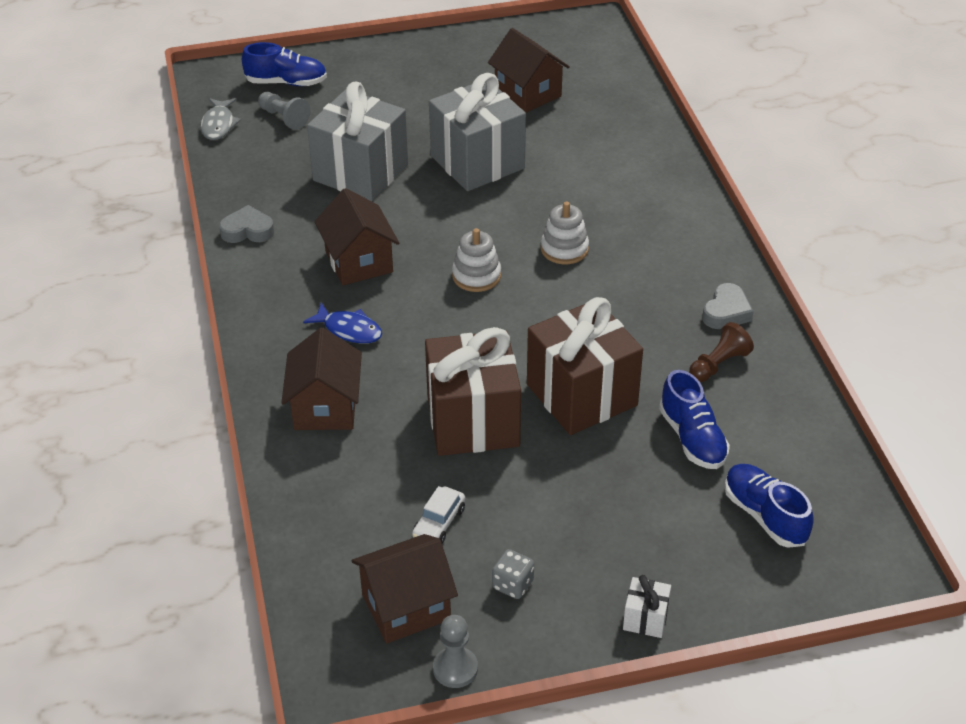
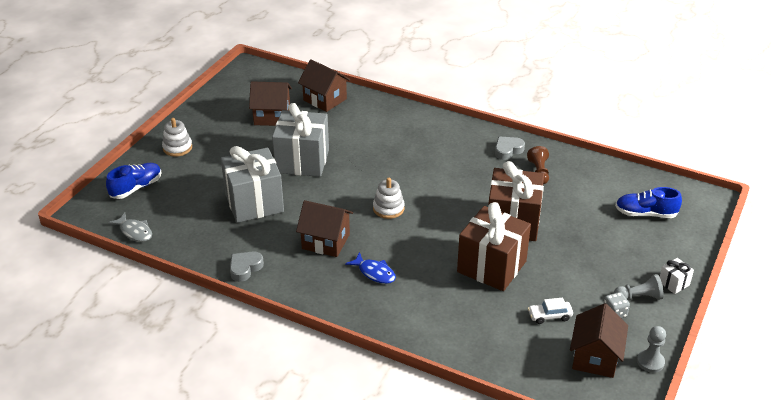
camera: 50 degrees left, 5 degrees down
grey pawn [258,92,310,130] -> grey pawn moved to [614,274,664,300]
brown house [281,328,362,430] -> brown house moved to [298,59,351,112]
blue fish [303,303,382,344] -> blue fish turned 60 degrees clockwise [345,252,396,284]
white car [412,486,465,543] -> white car turned 105 degrees clockwise [528,297,573,324]
white stacking toy [541,202,589,264] -> white stacking toy moved to [162,118,192,157]
blue shoe [659,370,730,469] -> none
grey heart [702,283,754,329] -> grey heart turned 105 degrees counterclockwise [495,137,525,160]

